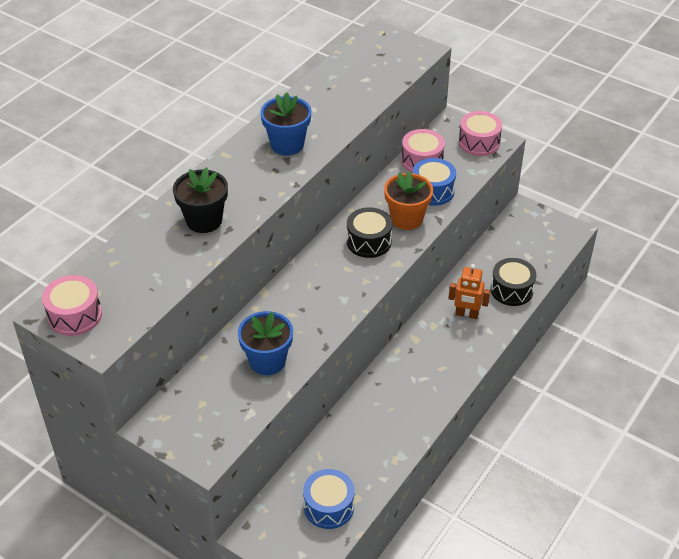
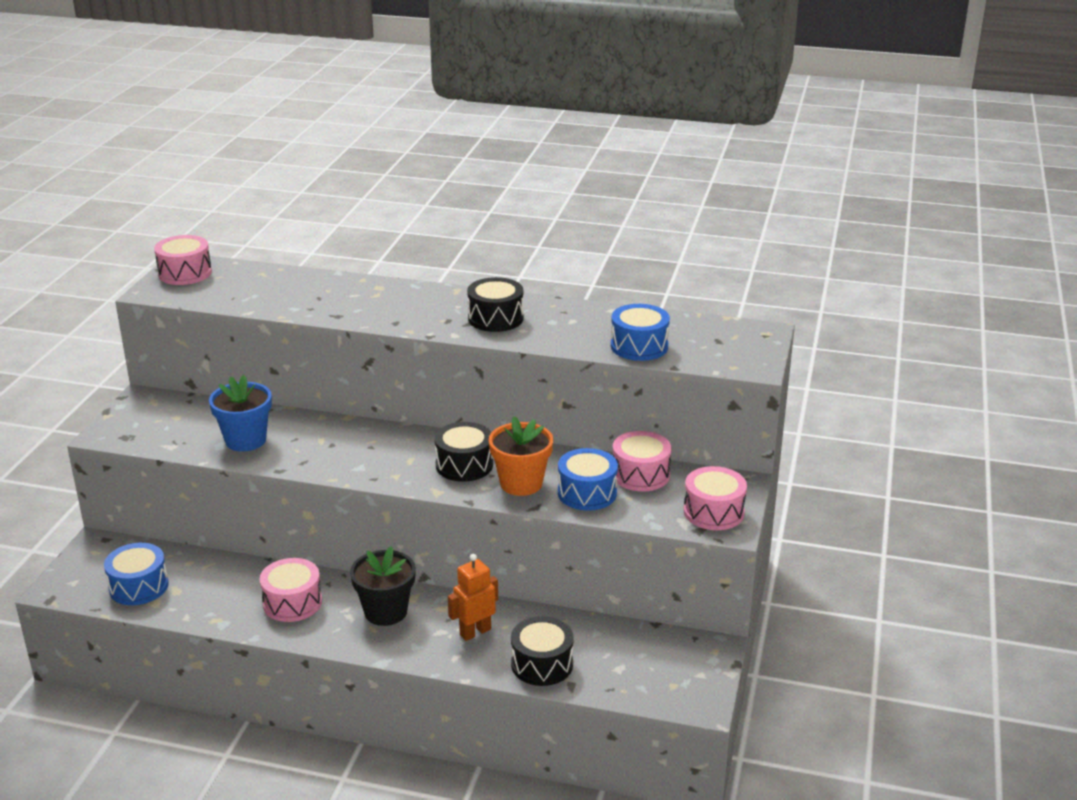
camera: 70 degrees right, 15 degrees down
black flower pot [173,167,228,233] -> black flower pot moved to [350,546,416,626]
blue flower pot [260,92,311,155] -> black drum [467,277,524,332]
orange robot [448,264,490,319] -> orange robot turned 60 degrees clockwise [448,554,498,641]
none -> pink drum [260,558,322,622]
none -> blue drum [611,304,670,361]

